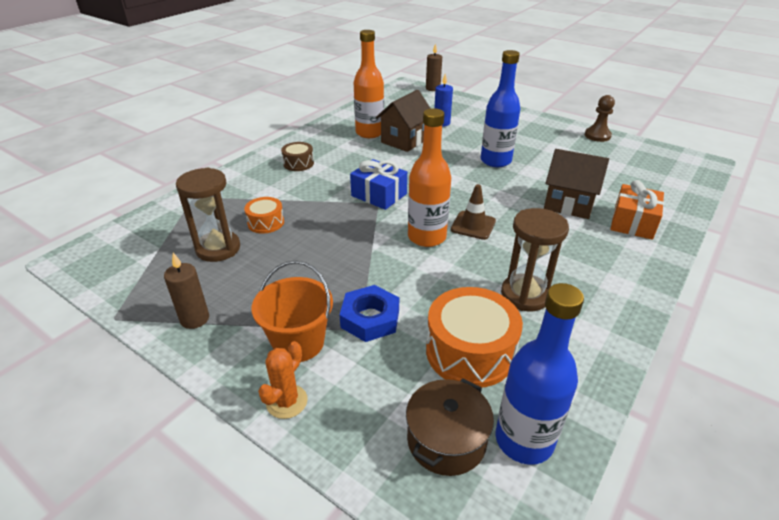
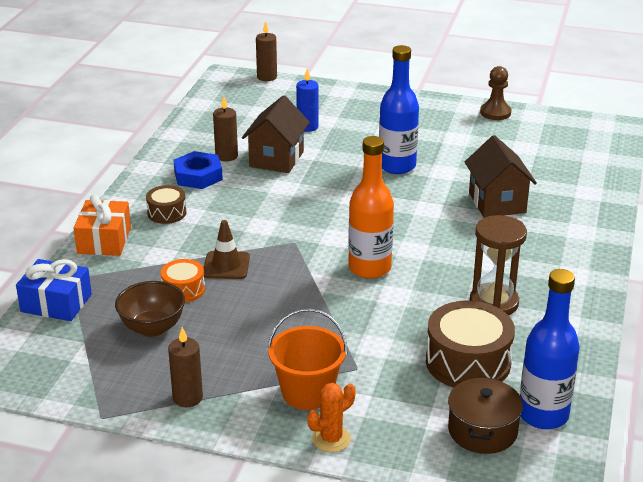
camera: 20 degrees left, 5 degrees down
brown hourglass [176,167,240,262] -> brown bowl [115,281,185,337]
orange cactus [258,341,308,419] -> orange cactus turned 45 degrees clockwise [307,383,356,452]
blue nut [340,285,399,342] -> blue nut moved to [174,151,223,189]
blue gift [350,159,407,210] -> blue gift moved to [16,259,92,321]
orange bottle [354,30,384,138] -> brown candle [213,96,238,162]
orange drum [426,287,523,387] -> brown drum [426,300,515,388]
brown traffic cone [451,184,496,240] -> brown traffic cone moved to [204,220,250,279]
brown house [544,149,609,219] -> brown house turned 75 degrees clockwise [465,135,537,218]
orange gift [610,180,664,240] -> orange gift moved to [74,194,131,256]

